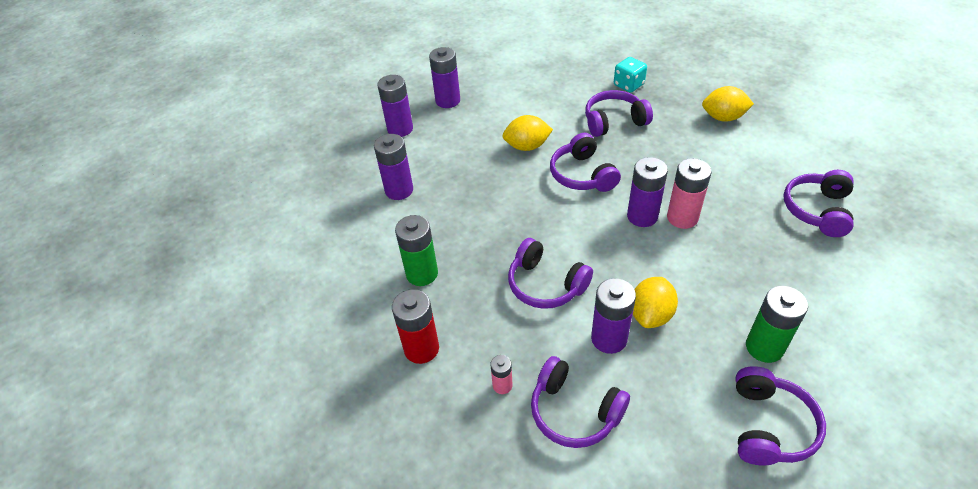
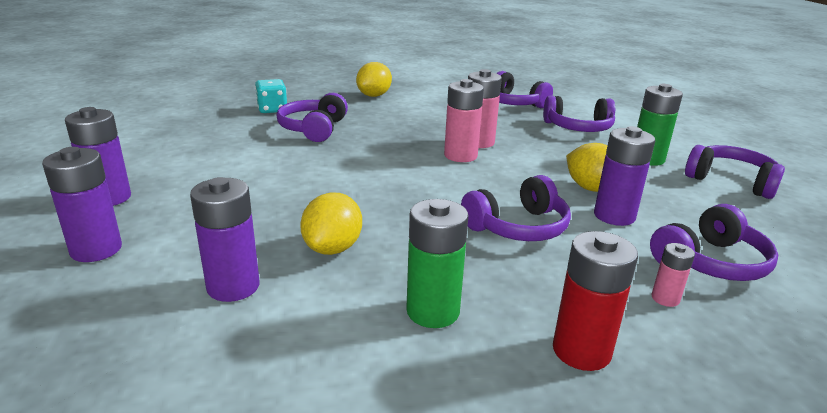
camera: 70 degrees left, 20 degrees down
yellow lemon [502,115,553,151] -> yellow lemon moved to [300,192,362,255]
purple headphones [550,133,621,192] -> purple headphones moved to [543,95,615,132]
purple battery [627,157,668,227] -> pink battery [444,79,484,162]

